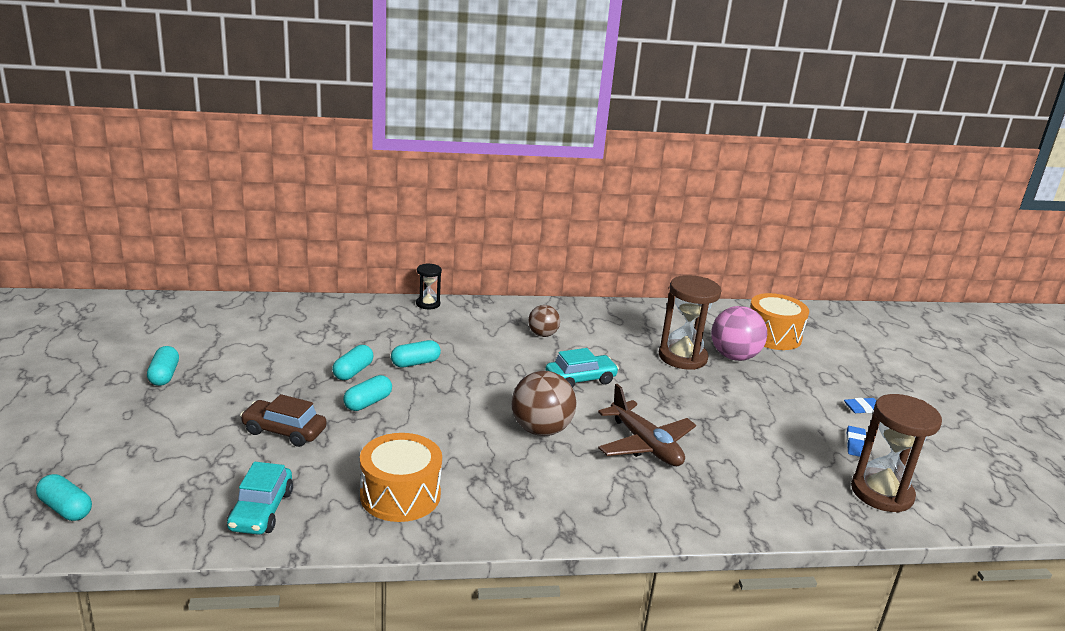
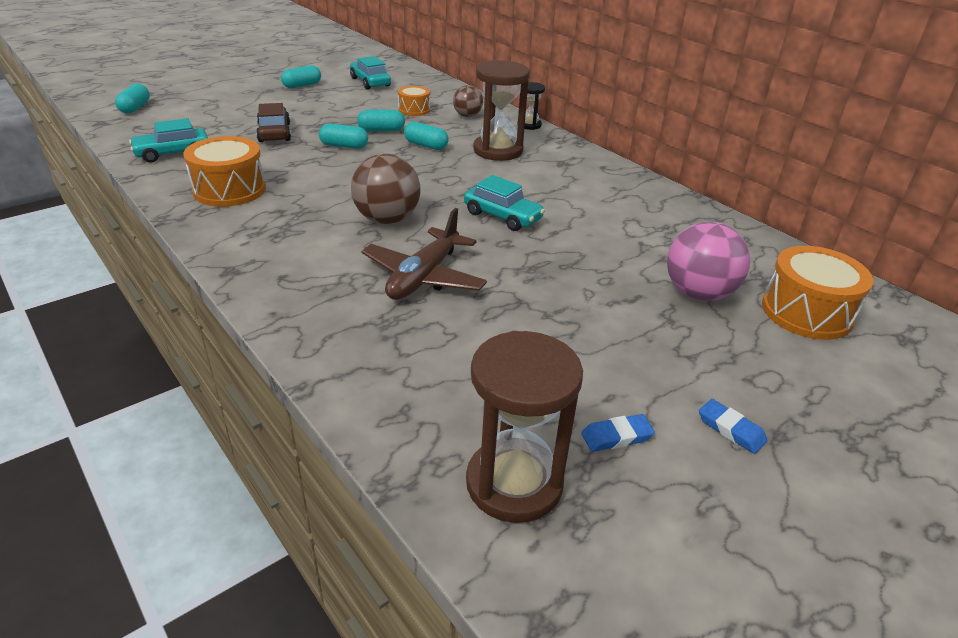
camera: 60 degrees right, 10 degrees up
brown ball [528,305,560,337] -> brown ball moved to [453,85,483,117]
brown hourglass [659,275,721,370] -> brown hourglass moved to [473,60,530,161]
none -> turquoise car [350,56,391,90]
none -> orange drum [398,86,430,116]

